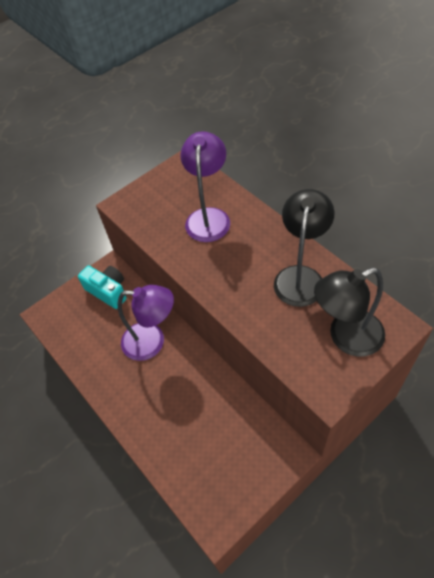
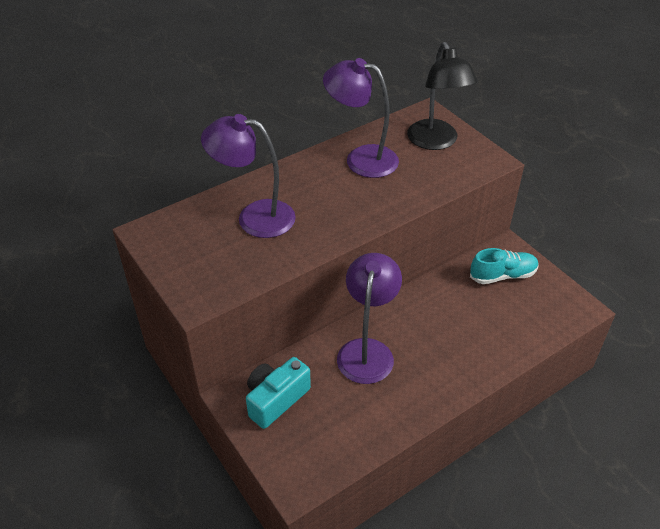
camera: 90 degrees left, 10 degrees down
black lamp [274,189,334,307] -> purple lamp [323,58,399,178]
none -> turquoise shoe [470,248,539,284]

